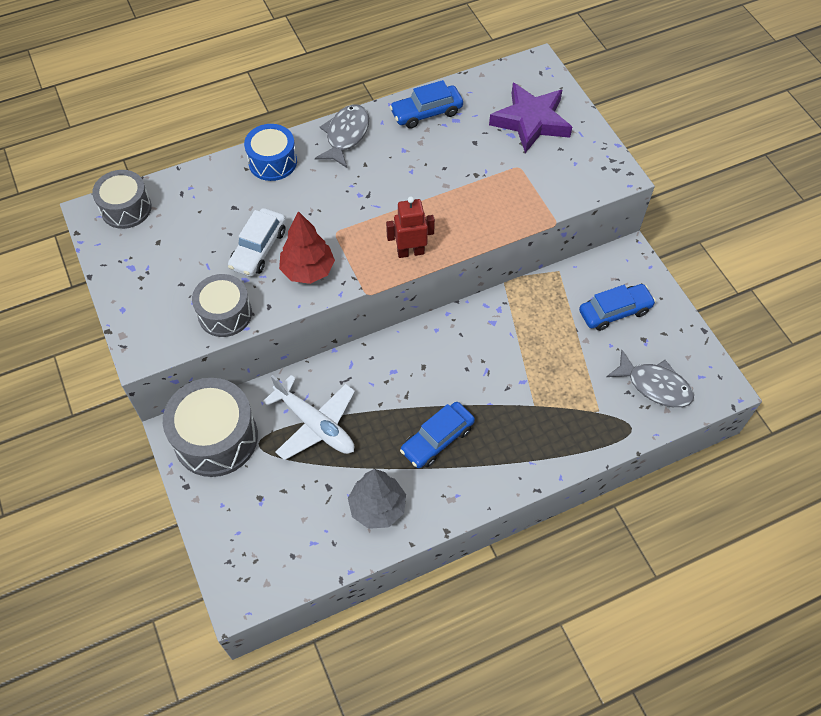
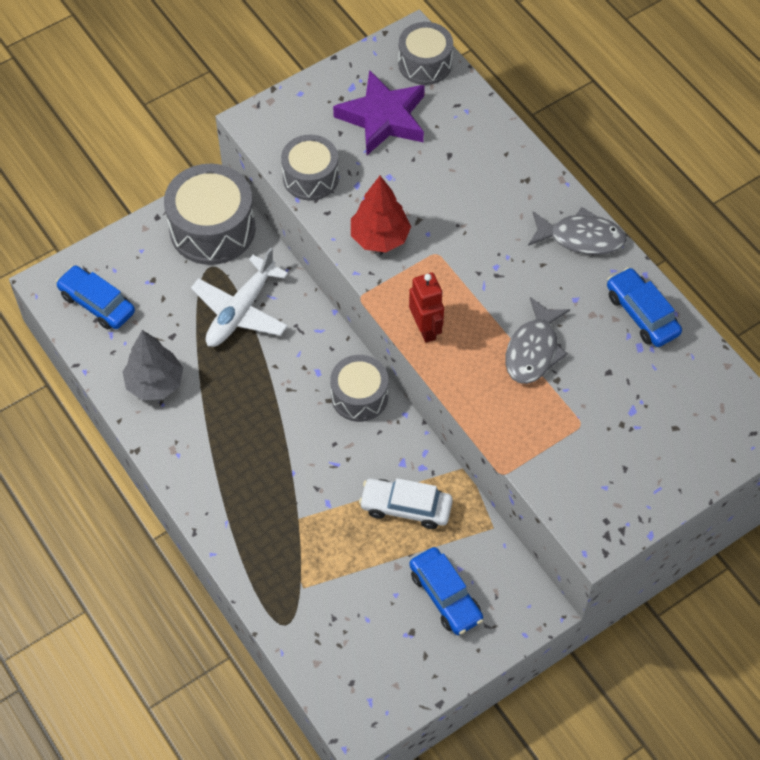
camera: 80 degrees right, 0 degrees up
white car [228,208,286,277] -> white car moved to [359,478,453,529]
blue drum [244,124,297,181] -> none
blue car [400,402,475,468] -> blue car moved to [56,265,135,329]
purple star [489,83,572,153] -> purple star moved to [333,70,425,155]
grey fish [606,350,694,407] -> grey fish moved to [505,297,570,384]
none -> grey drum [330,355,388,422]

